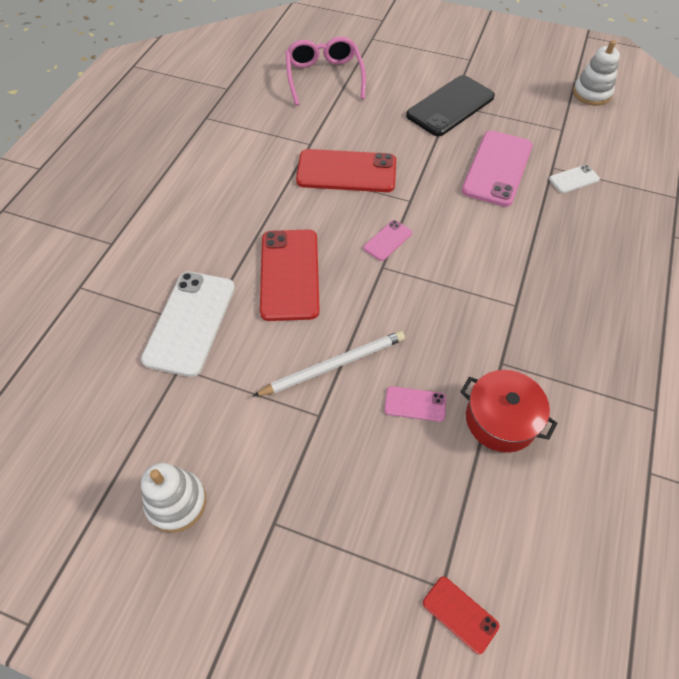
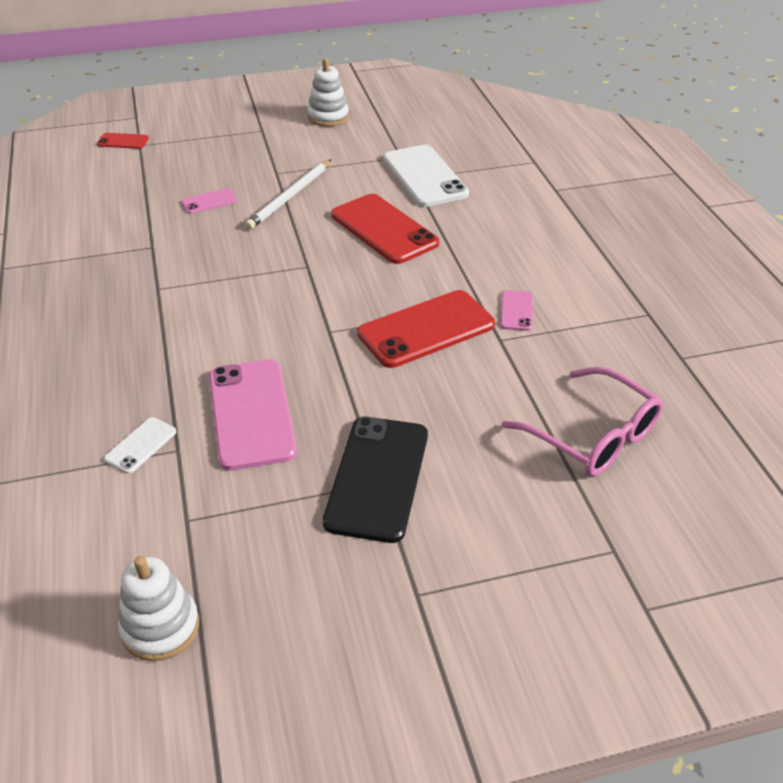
camera: 145 degrees right, 15 degrees down
pink phone [363,220,412,261] -> pink phone moved to [500,290,533,331]
red pot [460,370,557,452] -> none

